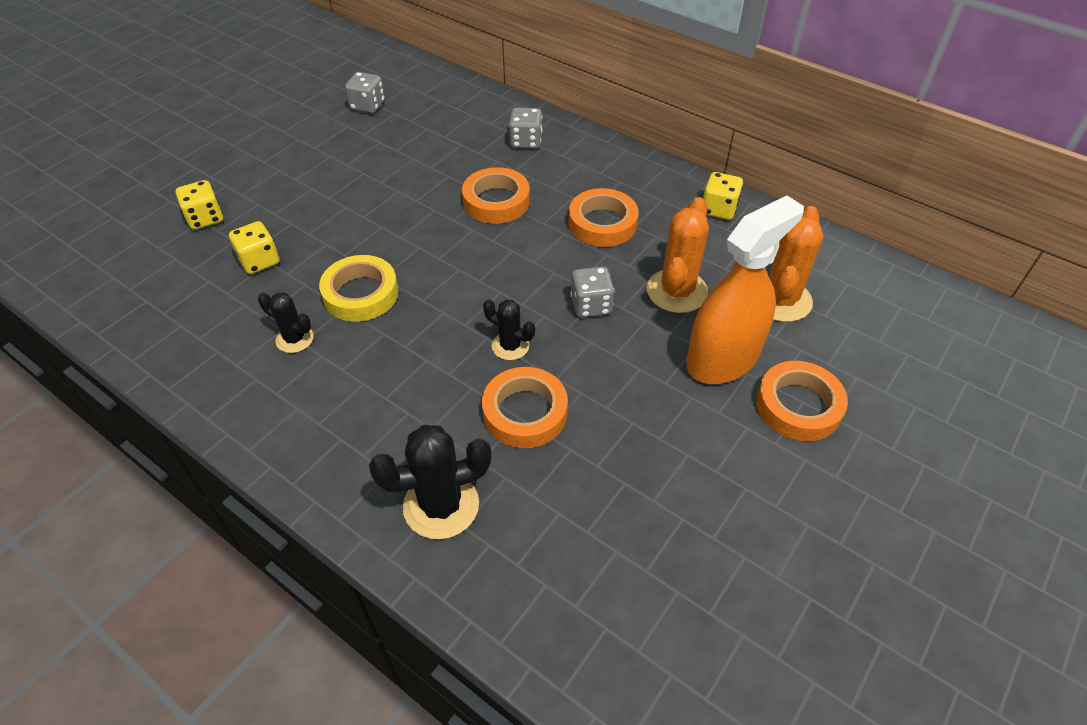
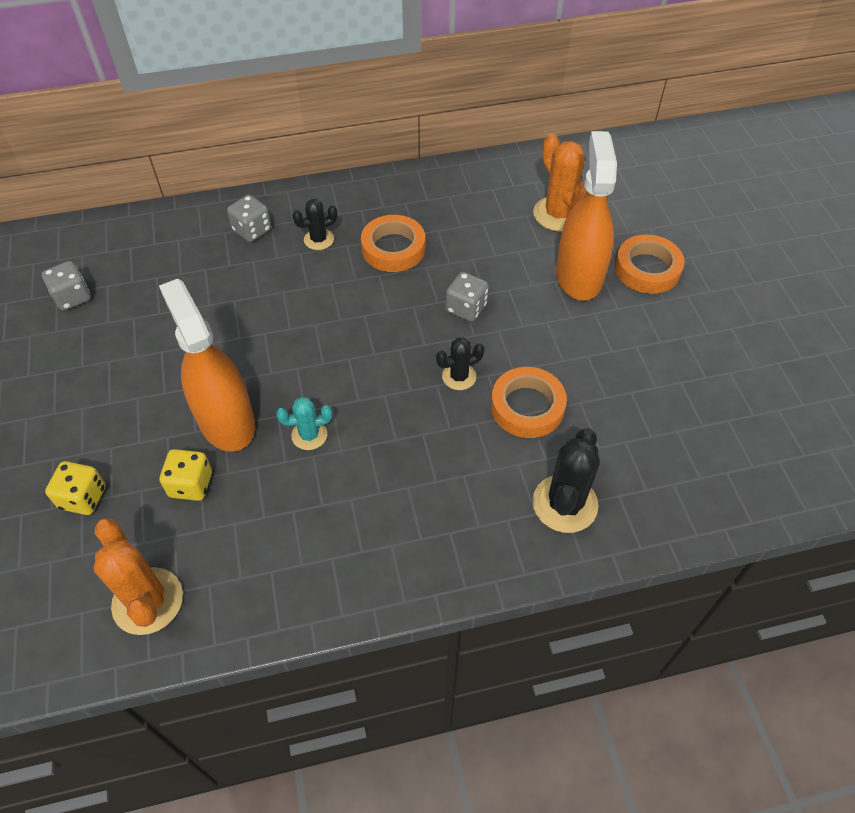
camera: 50 degrees left, 5 degrees up
black cactus [258,292,313,353] -> black cactus moved to [292,199,338,250]
yellow tape [319,255,398,322] -> turquoise cactus [276,397,332,450]
orange tape [462,167,530,224] -> none
orange cactus [647,197,709,313] -> orange cactus moved to [94,519,183,635]
yellow dice [703,172,743,220] -> none
none -> orange spray bottle [159,279,255,452]

